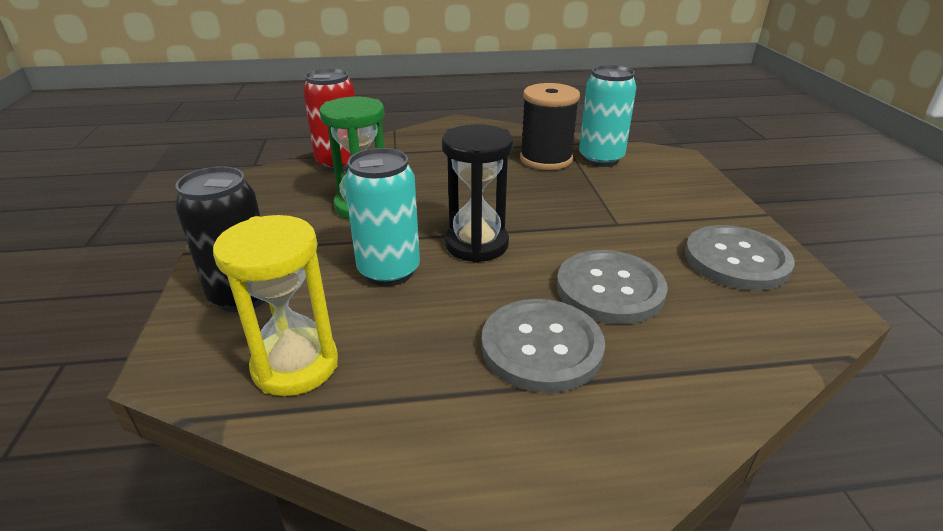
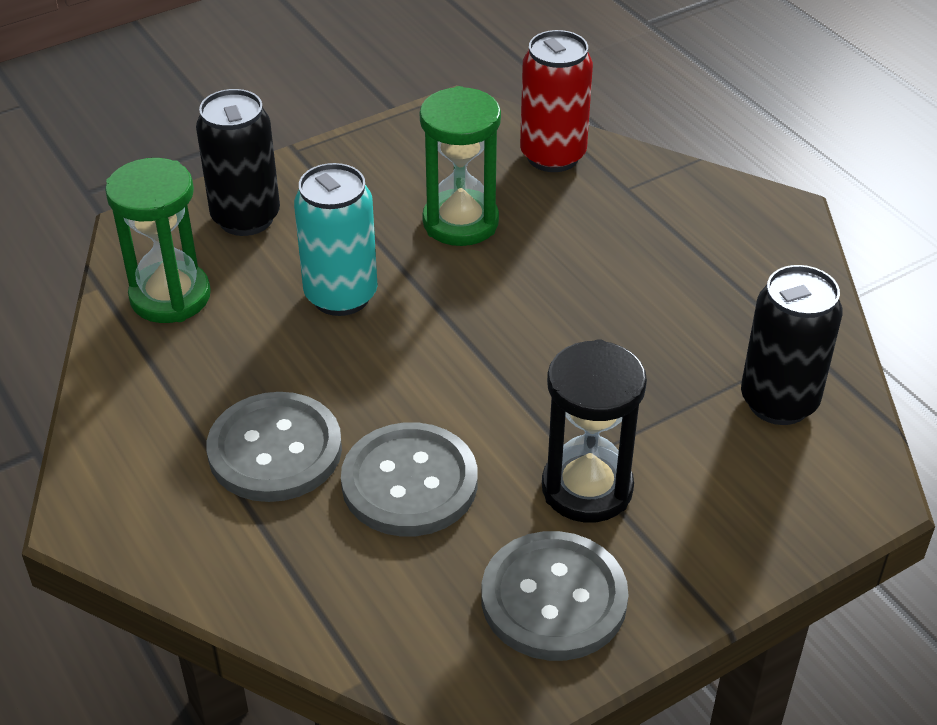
camera: 65 degrees right, 10 degrees up
yellow hourglass [213,215,338,396] -> green hourglass [105,158,211,323]
black hourglass [442,124,513,263] -> black hourglass moved to [542,339,647,523]
black spool [520,83,580,170] -> none
turquoise can [579,65,636,167] -> black can [741,265,843,425]

